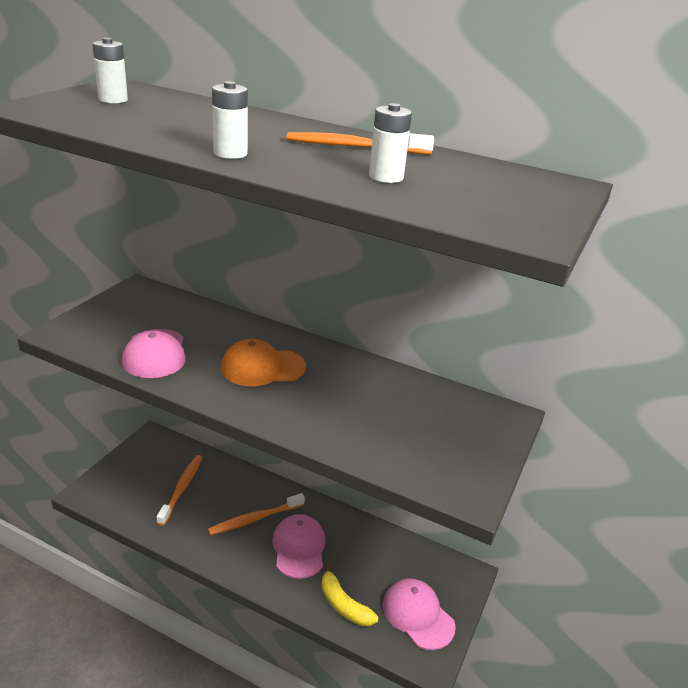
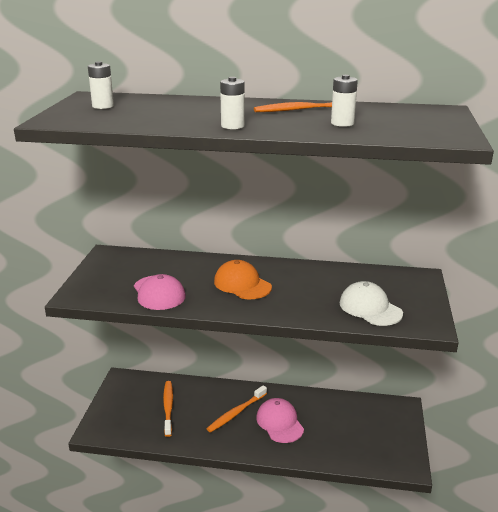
camera: 15 degrees left, 5 degrees down
orange cap [221,339,306,386] -> orange cap turned 75 degrees clockwise [214,260,272,299]
yellow banana [321,564,378,626] -> none
pink cap [382,578,456,650] -> none
none -> white cap [339,281,403,326]

